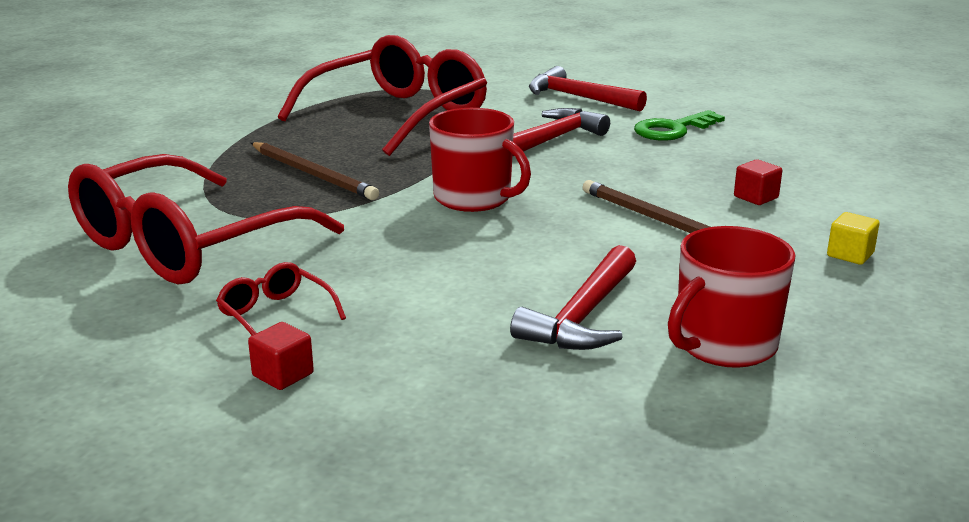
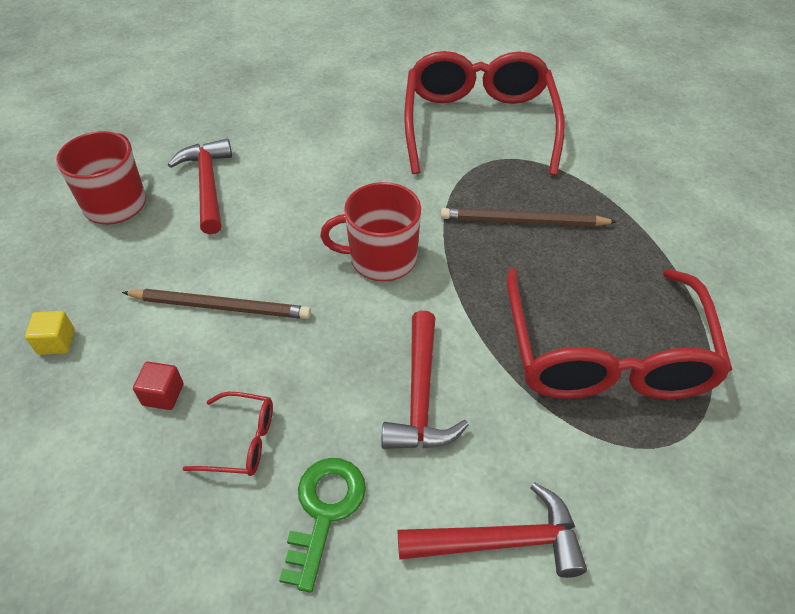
camera: 140 degrees right, 25 degrees up
red glasses [216,262,346,335] -> red glasses moved to [183,392,273,476]
red cube [248,322,314,390] -> none

